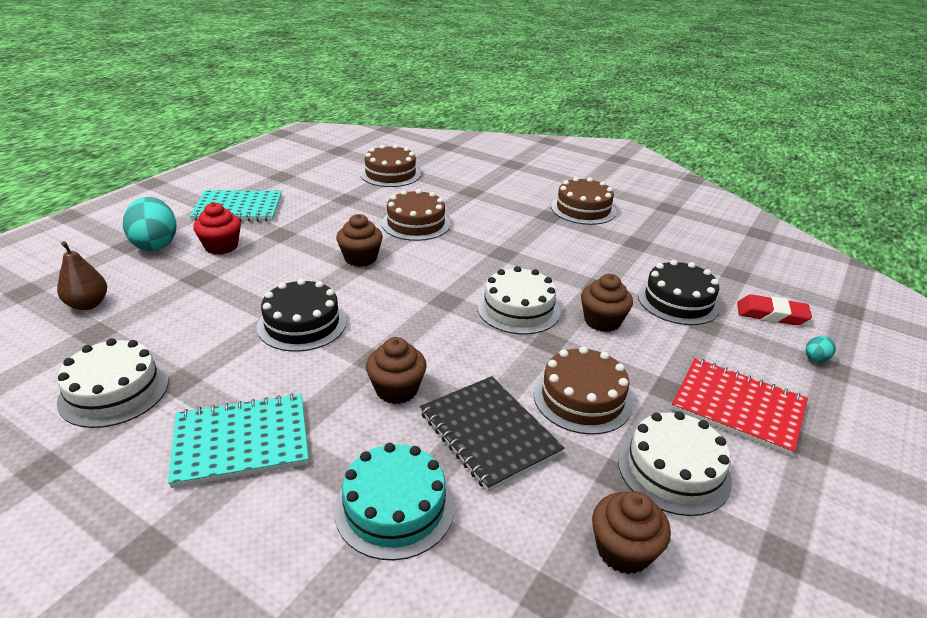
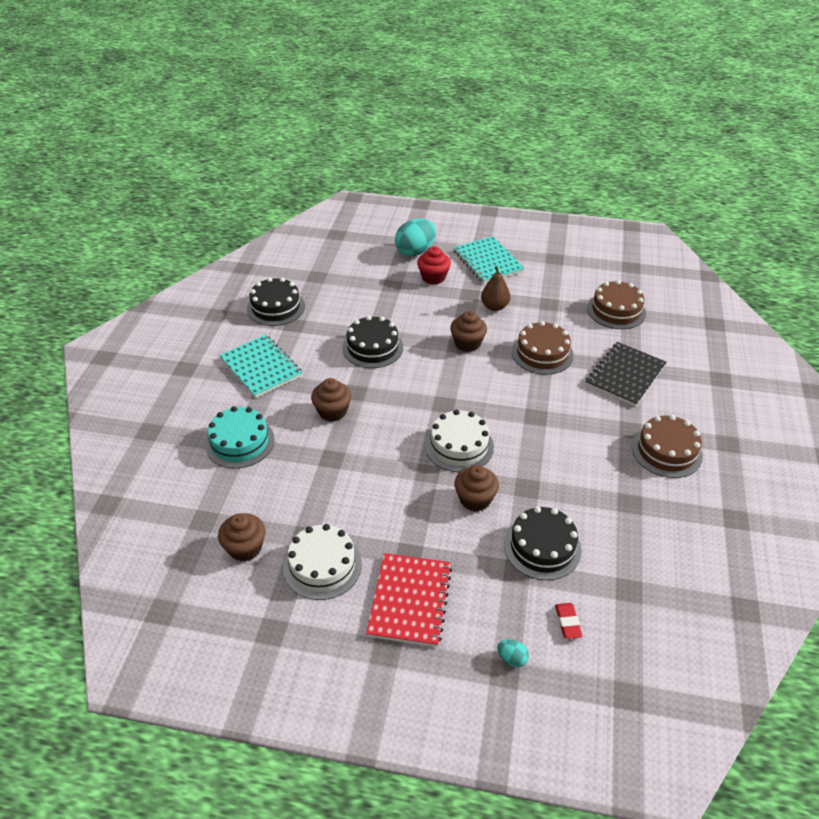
camera: 70 degrees right, 10 degrees up
brown pear [57,241,107,310] -> brown pear moved to [481,266,510,311]
white cake [57,338,169,428] -> black cake [247,277,305,326]
black notebook [420,376,565,492] -> black notebook moved to [586,342,667,407]
brown cake [534,346,633,435] -> none
red eraser [737,294,812,325] -> red eraser [555,603,583,639], size x0.65

